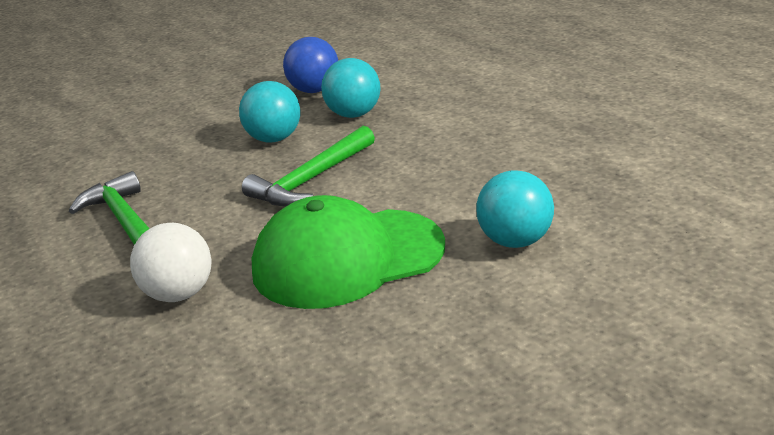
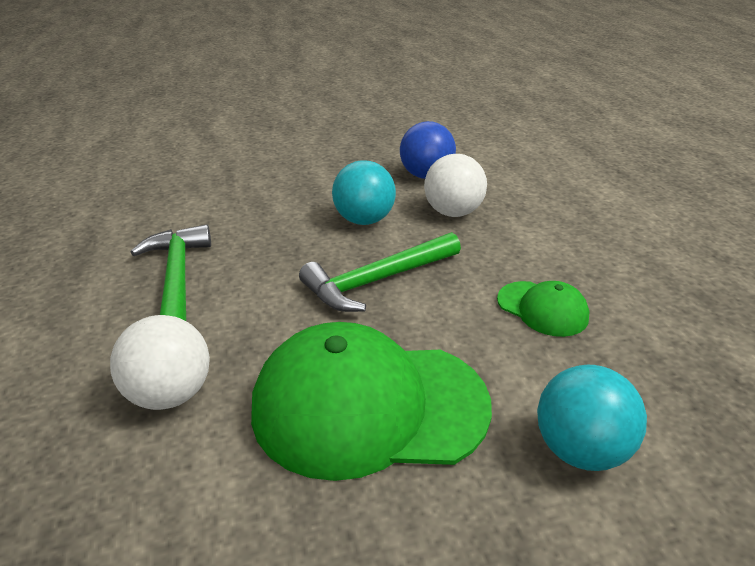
camera: 15 degrees right, 5 degrees up
turquoise ball [321,58,381,118] -> white ball [424,154,487,217]
none -> green cap [497,281,590,337]

